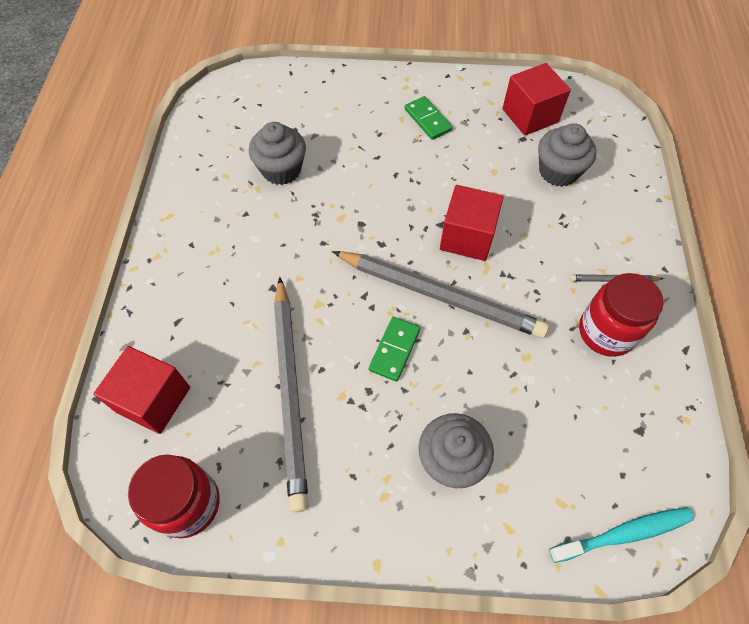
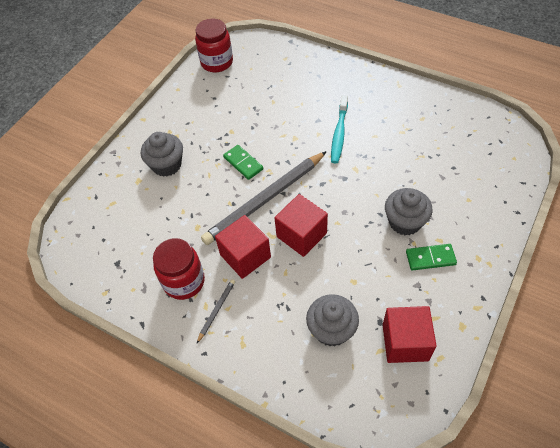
camera: 120 degrees right, 5 degrees down
red cube [93,346,190,434] -> red cube moved to [215,215,271,279]
grey cupcake [249,122,306,185] -> grey cupcake moved to [385,188,433,235]
grey pencil [274,277,309,512] -> none
turquoise toothbrush [549,507,694,563] -> turquoise toothbrush moved to [331,95,348,163]

